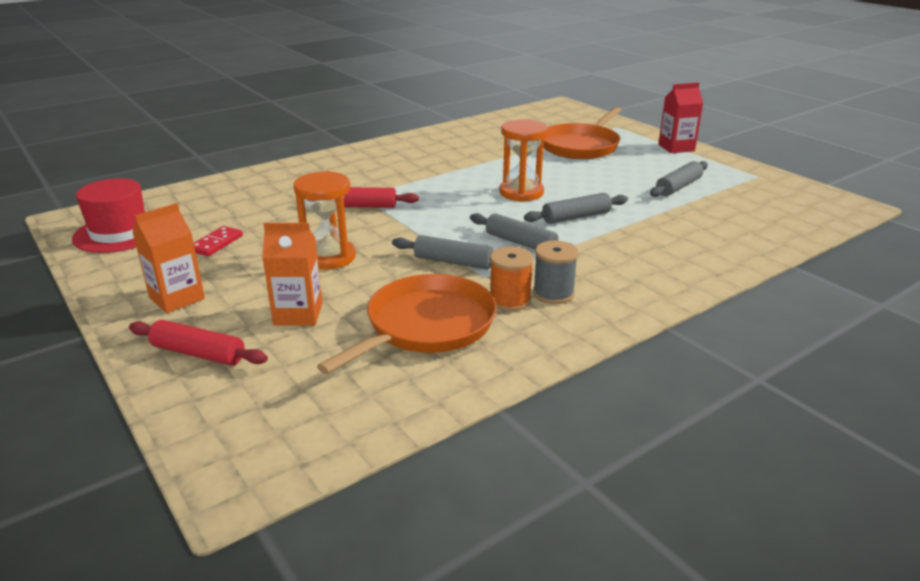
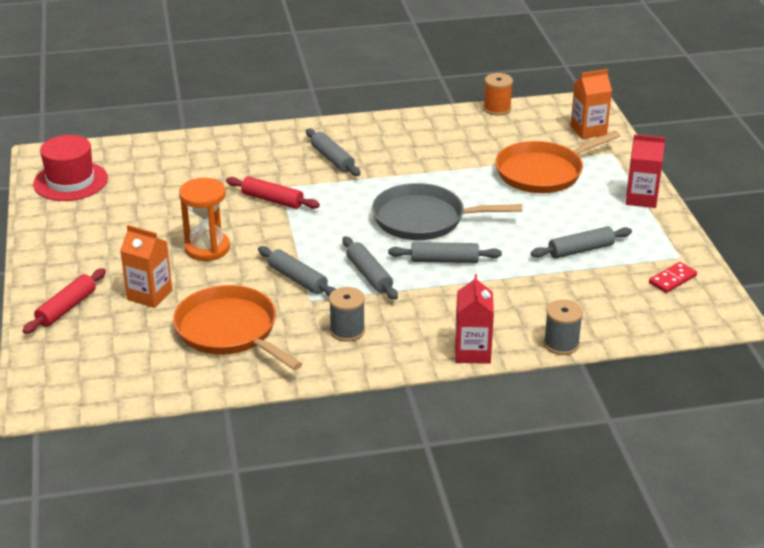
camera: 25 degrees right, 5 degrees up
red rolling pin [129,320,268,366] -> red rolling pin turned 75 degrees clockwise [23,268,106,334]
orange carton [132,203,205,313] -> orange carton moved to [571,69,612,139]
red domino [194,226,243,256] -> red domino moved to [649,262,697,293]
orange pan [317,274,497,374] -> orange pan turned 105 degrees counterclockwise [173,285,302,370]
orange spool [490,247,534,311] -> orange spool moved to [483,73,513,116]
orange hourglass [499,119,548,202] -> grey pan [372,183,522,240]
none -> grey rolling pin [306,129,360,176]
none -> red carton [455,274,494,364]
none -> grey spool [544,300,583,355]

